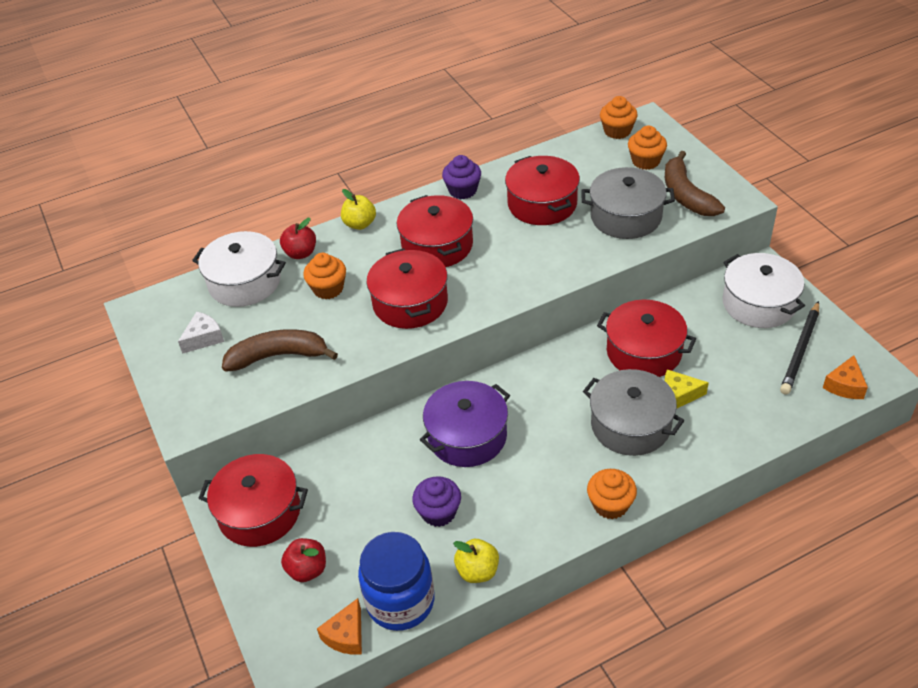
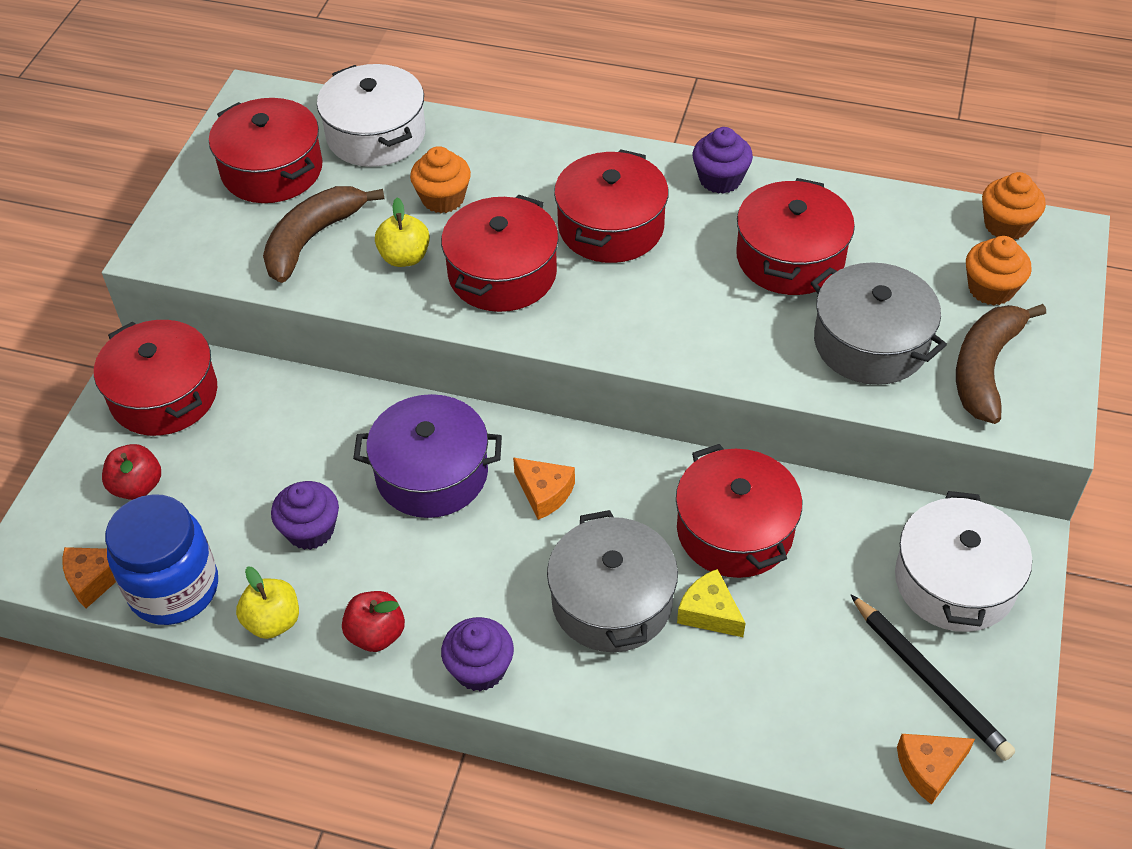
camera: 40 degrees right, 5 degrees up
white cheese [178,311,224,354] -> red pot [209,98,323,203]
brown banana [222,329,338,372] -> brown banana turned 90 degrees counterclockwise [263,186,384,283]
red apple [280,218,316,259] -> red apple moved to [342,591,405,652]
yellow apple [341,189,376,230] -> yellow apple moved to [375,198,430,267]
orange cupcake [587,469,637,519] -> purple cupcake [441,617,514,691]
black pencil [780,301,819,395] -> black pencil turned 105 degrees counterclockwise [850,594,1015,761]
none -> orange cheese [513,458,575,520]

